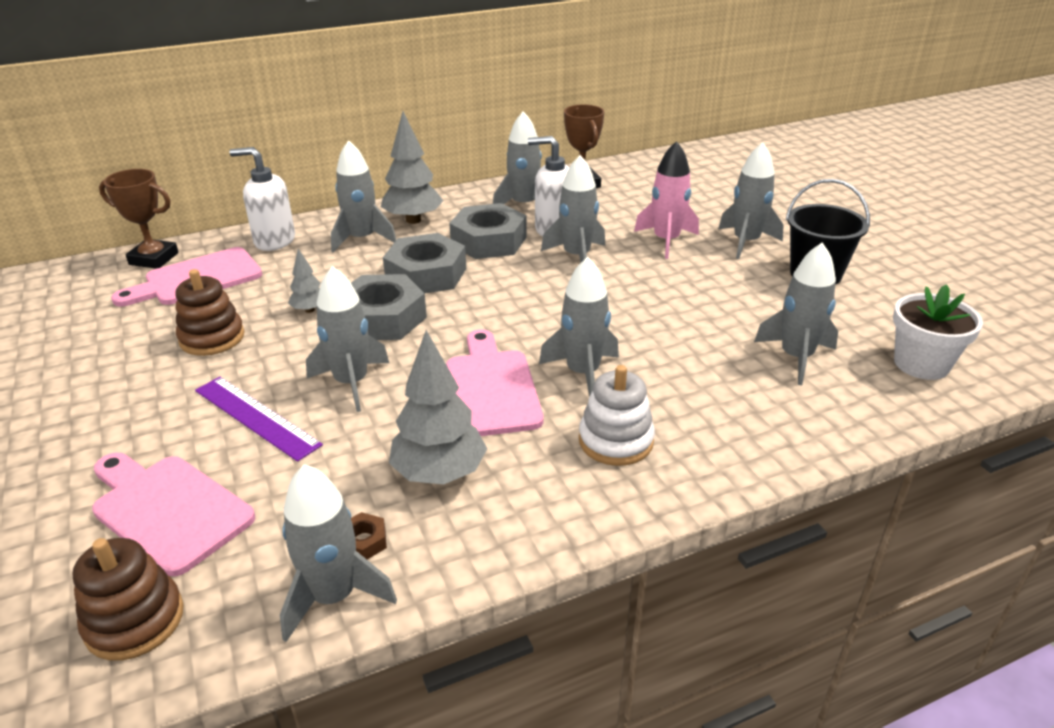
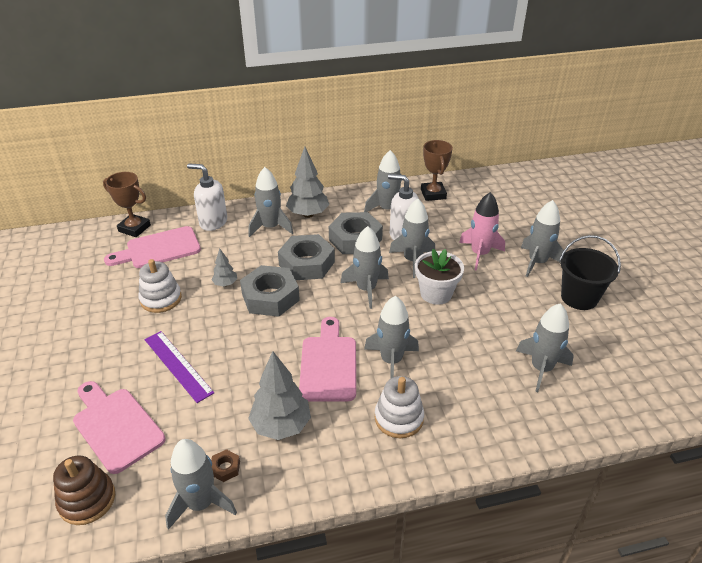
camera: 10 degrees right, 5 degrees up
brown stacking toy [175,269,244,356] -> white stacking toy [138,259,182,313]
grey rocket [306,266,389,412] -> grey rocket moved to [341,226,389,309]
white flower pot [893,284,983,380] -> white flower pot moved to [415,249,464,305]

